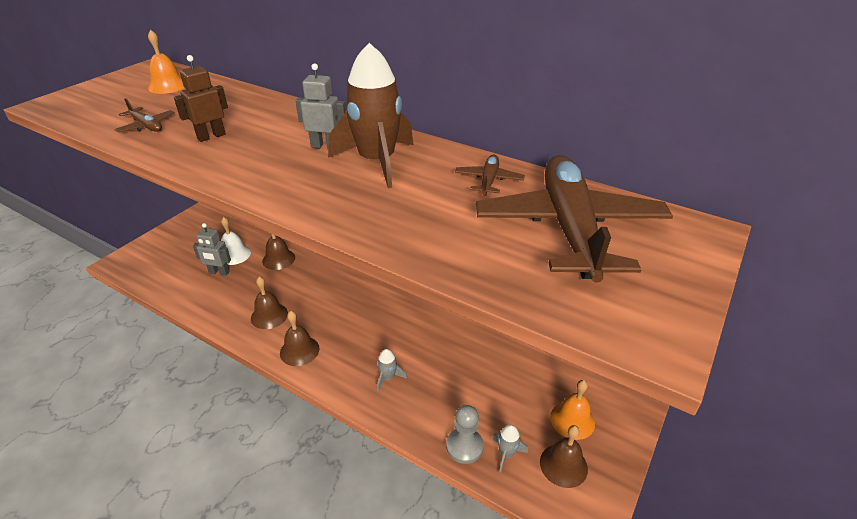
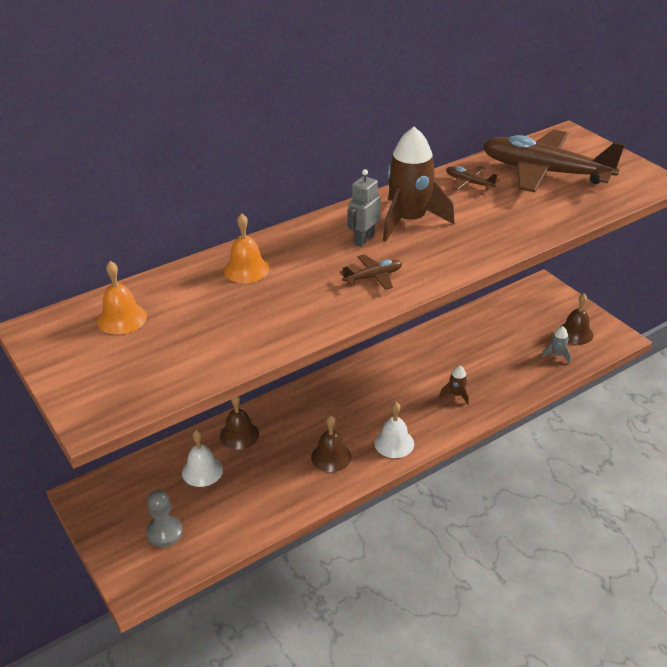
camera: 65 degrees left, 0 degrees up
brown plane [114,98,175,133] -> brown plane moved to [340,254,402,290]
brown robot [174,55,228,142] -> none
grey robot [193,223,231,276] -> none
brown bell [280,311,319,366] -> white bell [374,402,414,458]
grey rocket [377,349,407,391] -> brown rocket [440,365,469,404]
grey pawn [446,405,484,464] -> grey pawn moved to [146,490,183,547]
orange bell [550,380,595,440] -> orange bell moved to [224,213,270,283]

